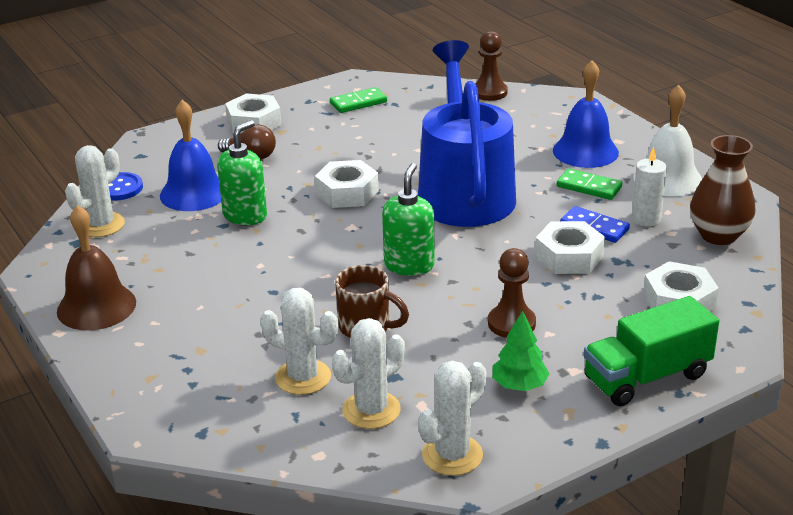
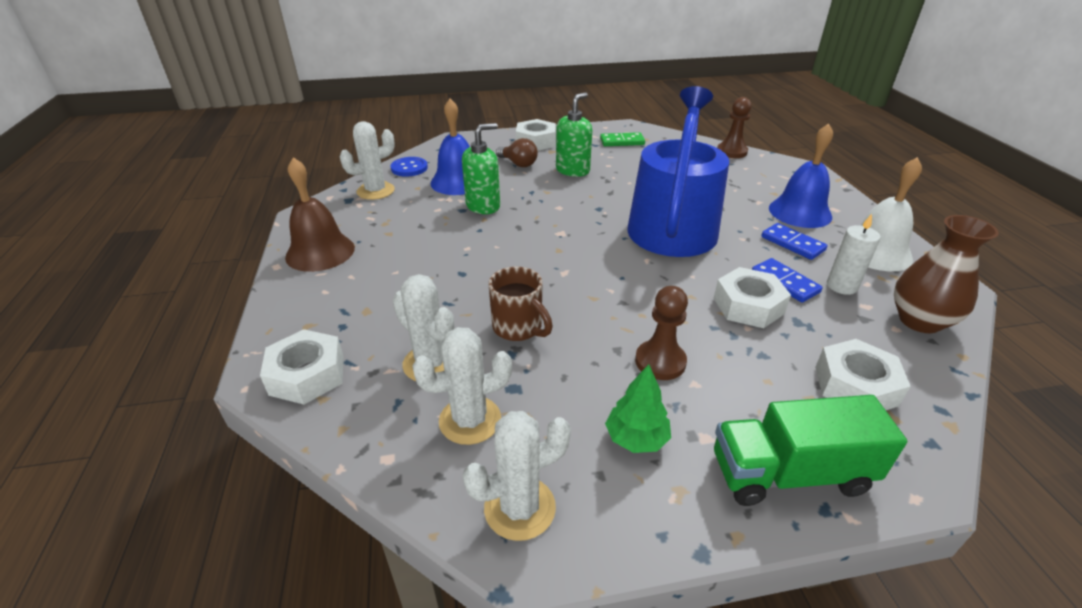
camera: 20 degrees right, 5 degrees up
white nut [315,160,379,208] -> white nut moved to [260,329,344,404]
green soap dispenser [382,163,435,276] -> green soap dispenser moved to [556,92,592,177]
green domino [557,168,622,200] -> blue domino [761,223,828,260]

